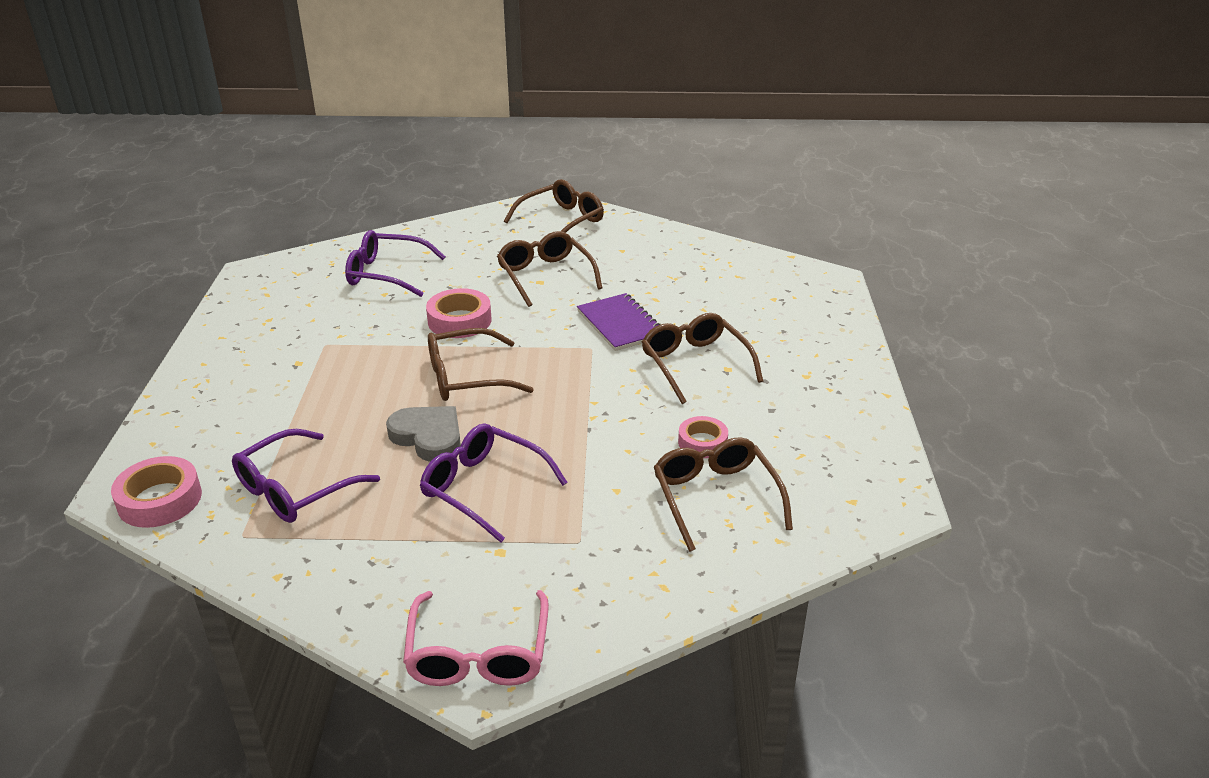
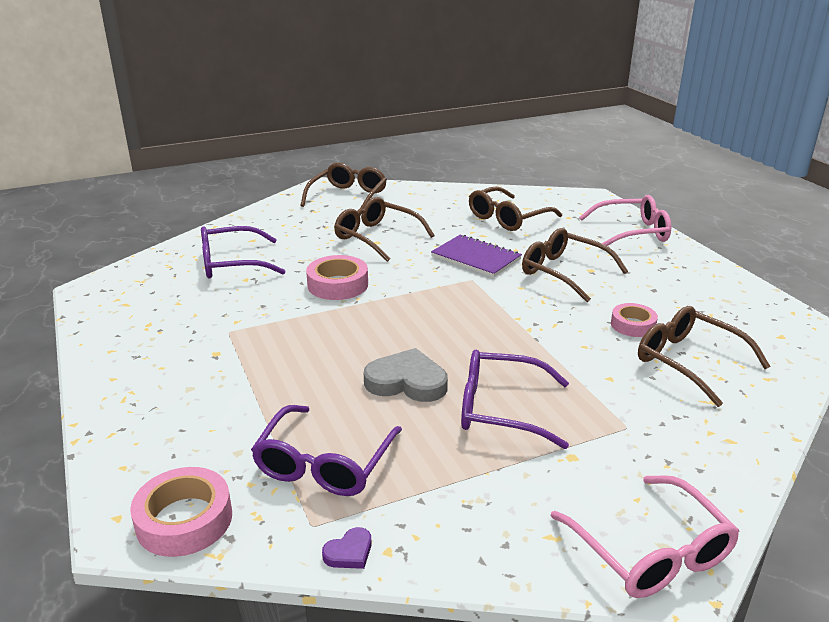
camera: 25 degrees left, 5 degrees down
brown glasses [428,328,534,401] -> brown glasses moved to [469,186,562,231]
none -> purple heart [322,527,372,569]
none -> pink glasses [579,195,671,246]

